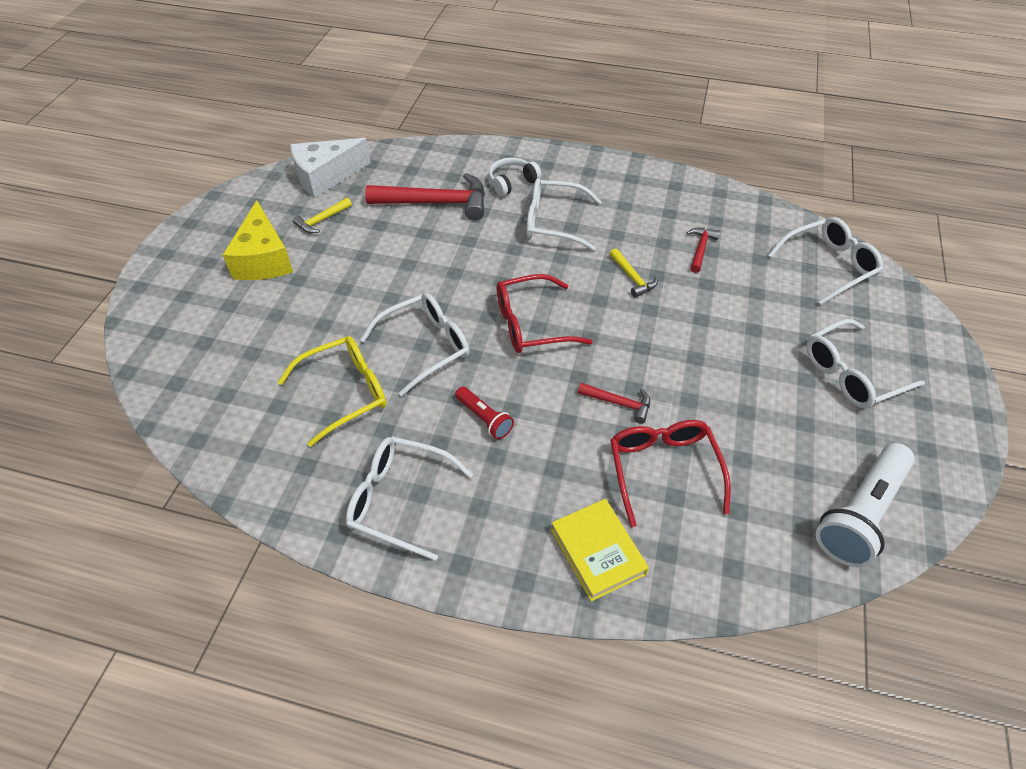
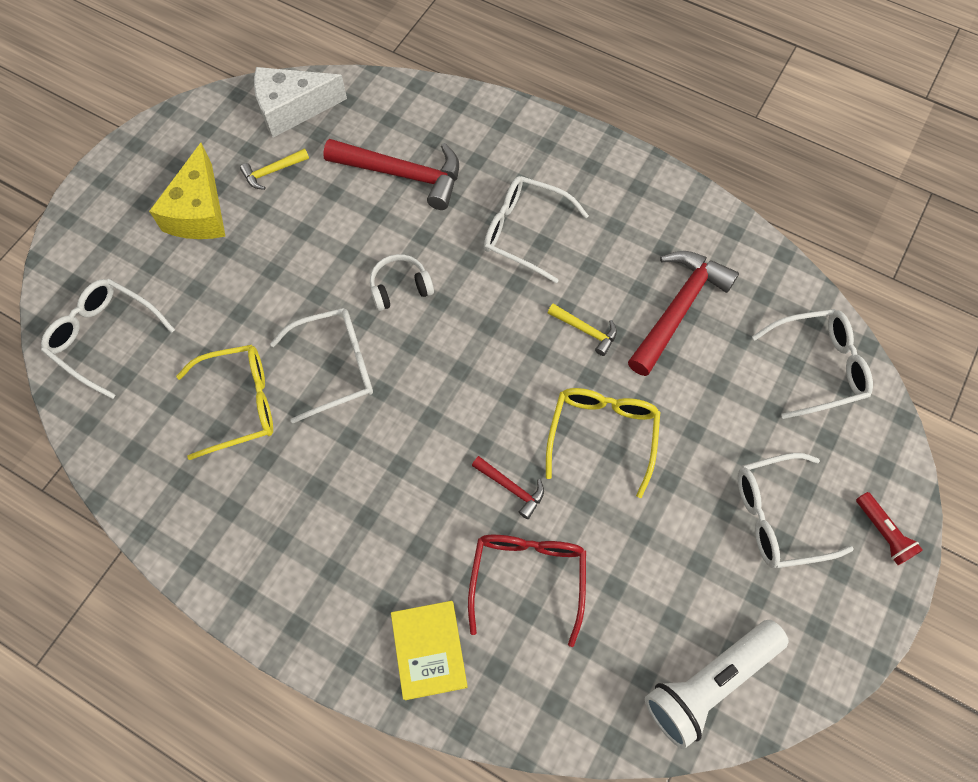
camera: 15 degrees right, 15 degrees up
white glasses [346,436,473,561] -> white glasses moved to [41,279,175,399]
red flashlight [455,386,514,439] -> red flashlight moved to [856,492,923,565]
white headphones [489,158,542,197] -> white headphones moved to [370,254,434,311]
red glasses [497,274,593,353] -> none
yellow hammer [610,248,658,298] -> yellow hammer turned 45 degrees counterclockwise [548,304,617,356]
red hammer [686,228,720,273] -> red hammer [628,251,739,376], size x2.04
none -> yellow glasses [546,388,660,498]

